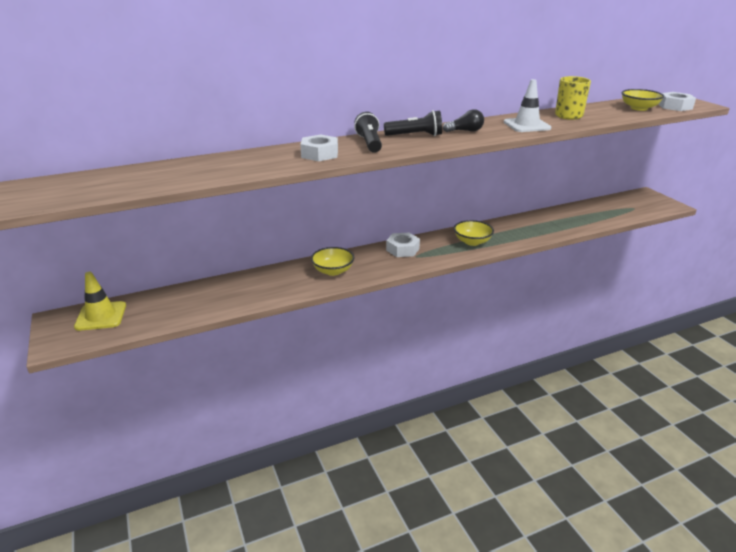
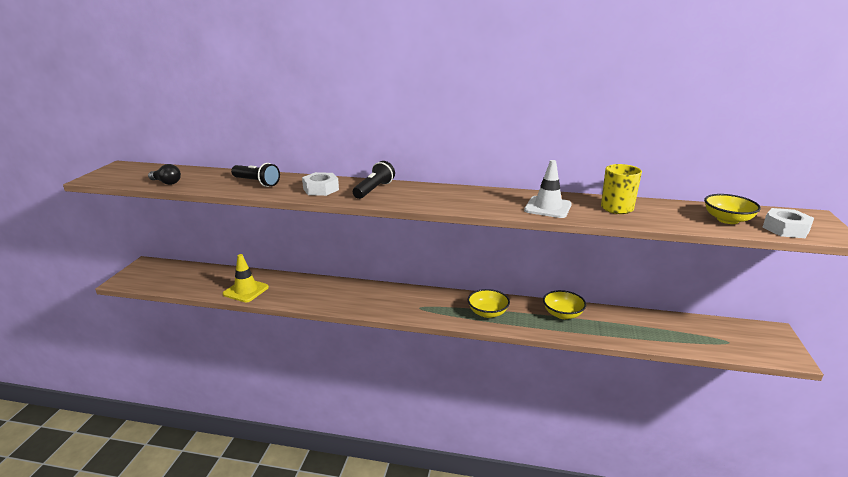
camera: 35 degrees right, 5 degrees down
yellow traffic cone [74,272,126,331] -> yellow traffic cone moved to [223,254,269,302]
yellow bowl [311,247,355,276] -> yellow bowl moved to [543,290,586,319]
black flashlight [384,110,442,136] -> black flashlight moved to [231,163,280,187]
white nut [386,233,420,257] -> none
black light bulb [443,109,484,132] -> black light bulb moved to [148,164,181,185]

